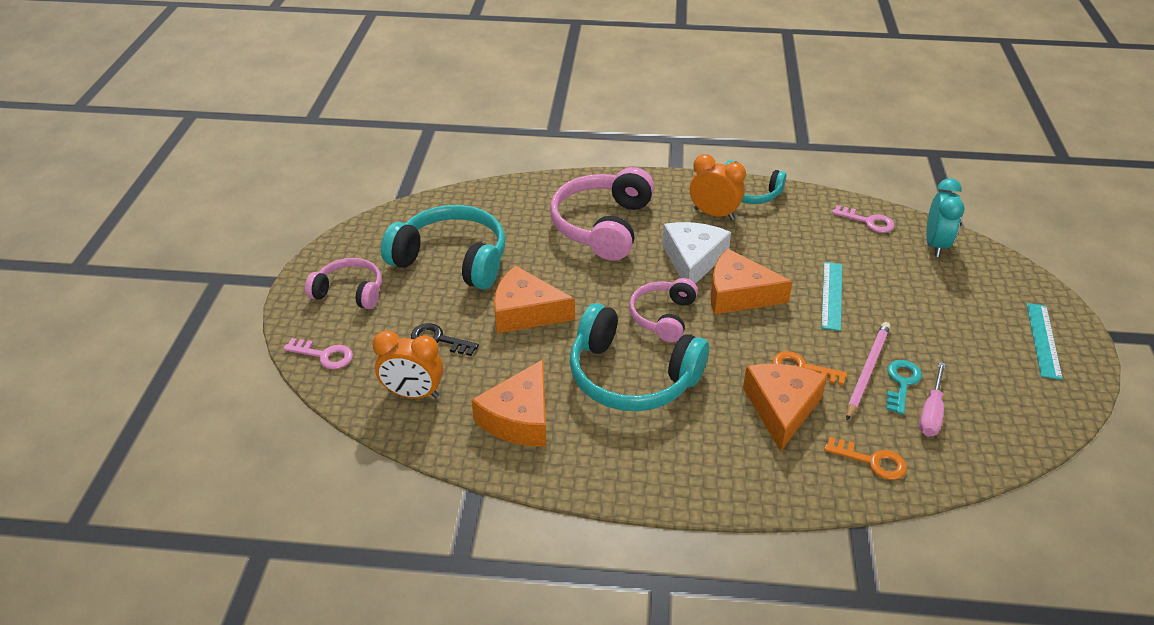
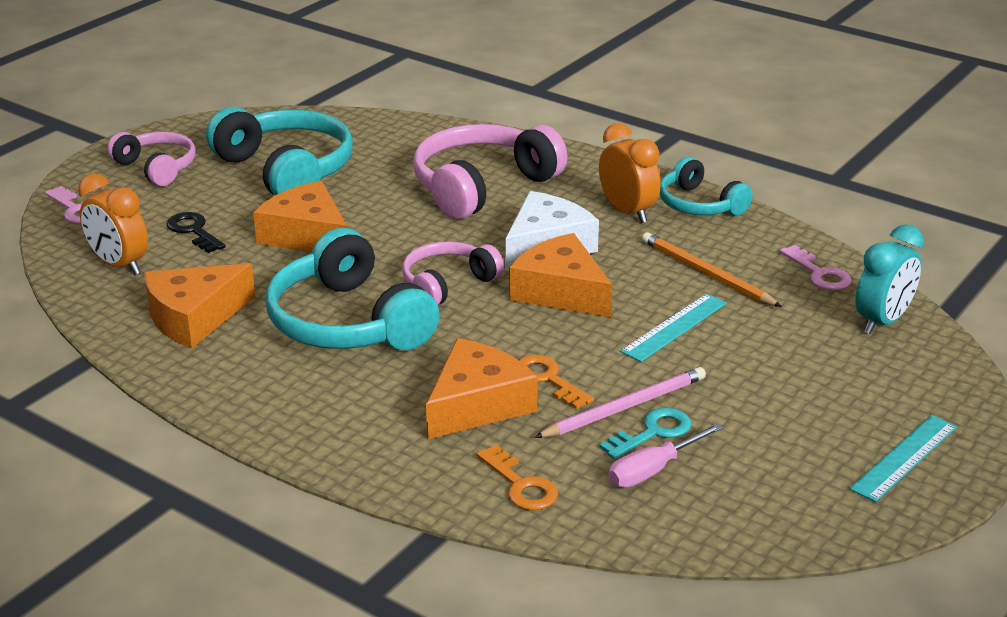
camera: 30 degrees right, 10 degrees down
none -> orange pencil [642,232,782,307]

